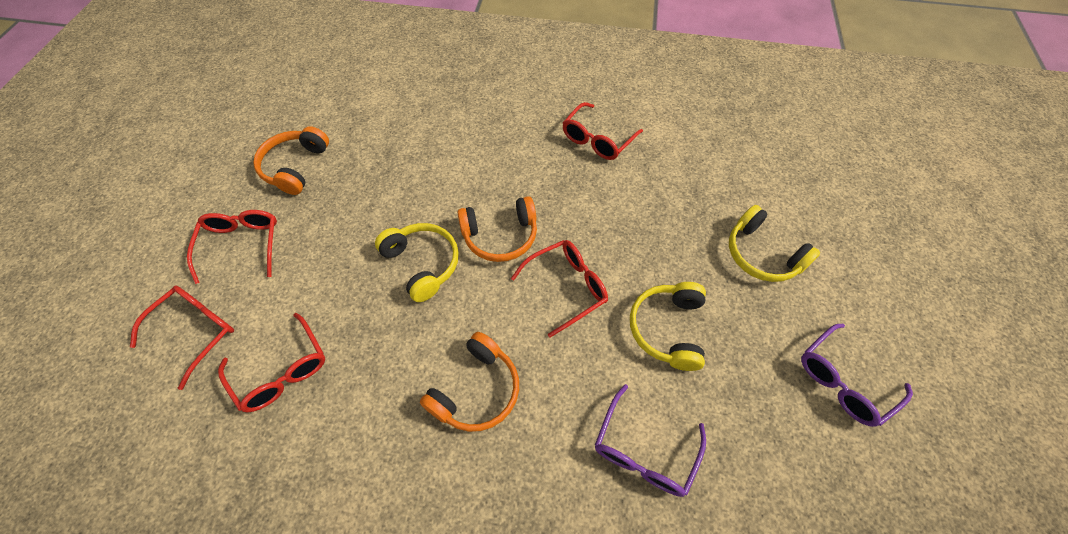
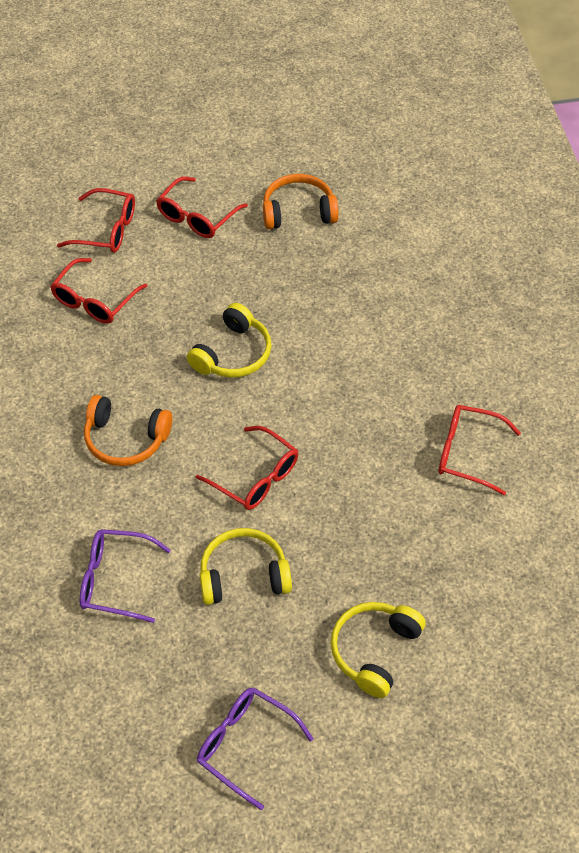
camera: 70 degrees right, 5 degrees down
red glasses [187,210,277,284] -> red glasses turned 150 degrees clockwise [156,177,248,238]
orange headphones [457,196,537,262] -> none

